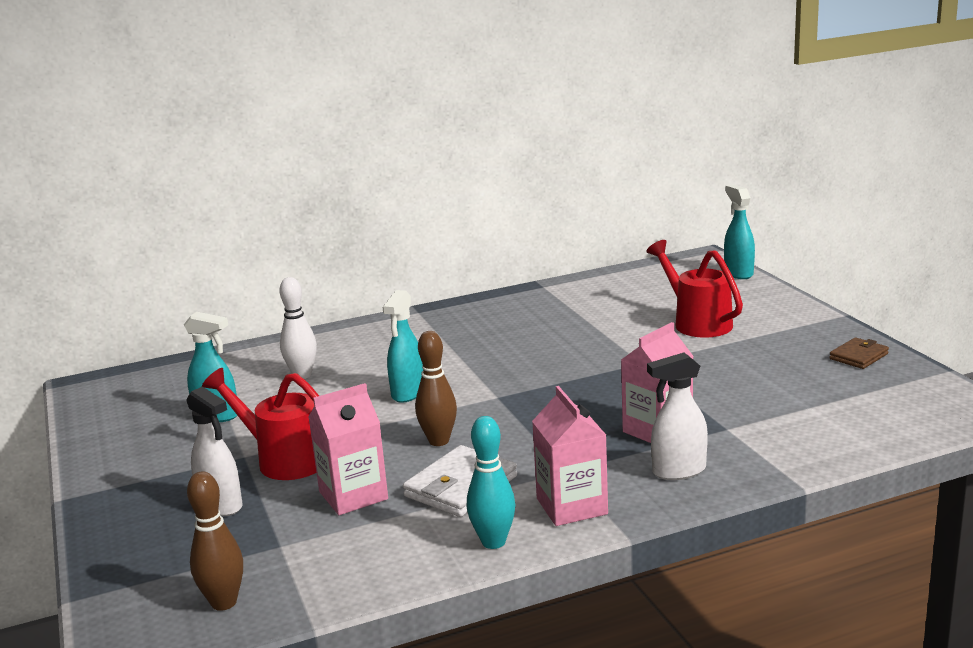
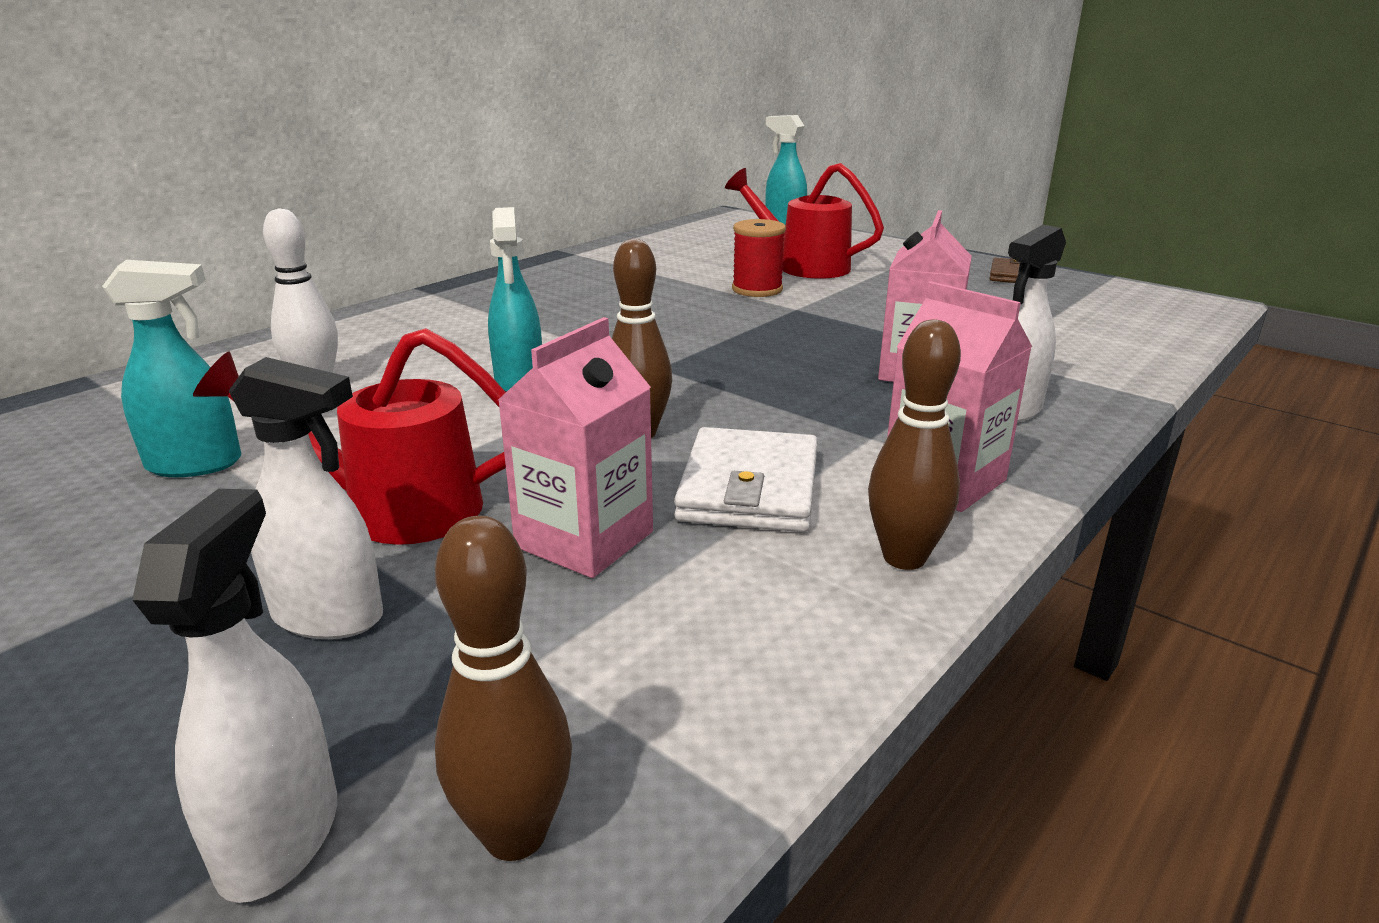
camera: 30 degrees left, 5 degrees up
turquoise bowling pin [467,416,515,549] -> brown bowling pin [868,319,961,570]
none -> white spray bottle [132,489,337,903]
none -> red spool [732,219,786,297]

